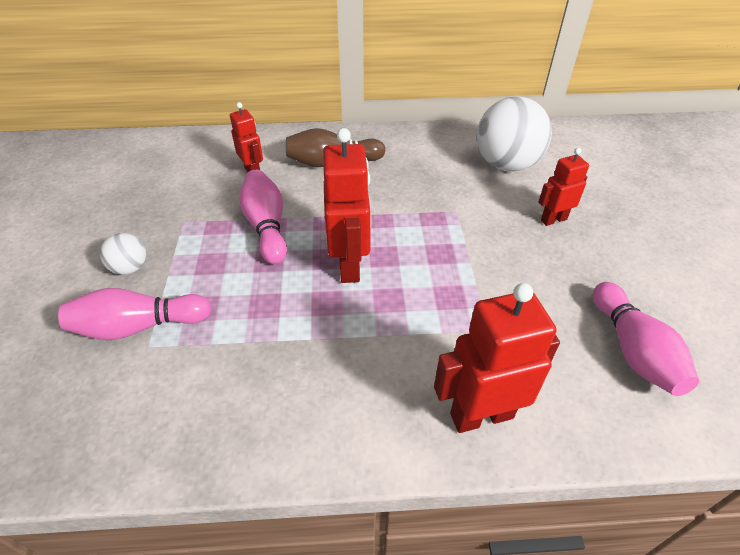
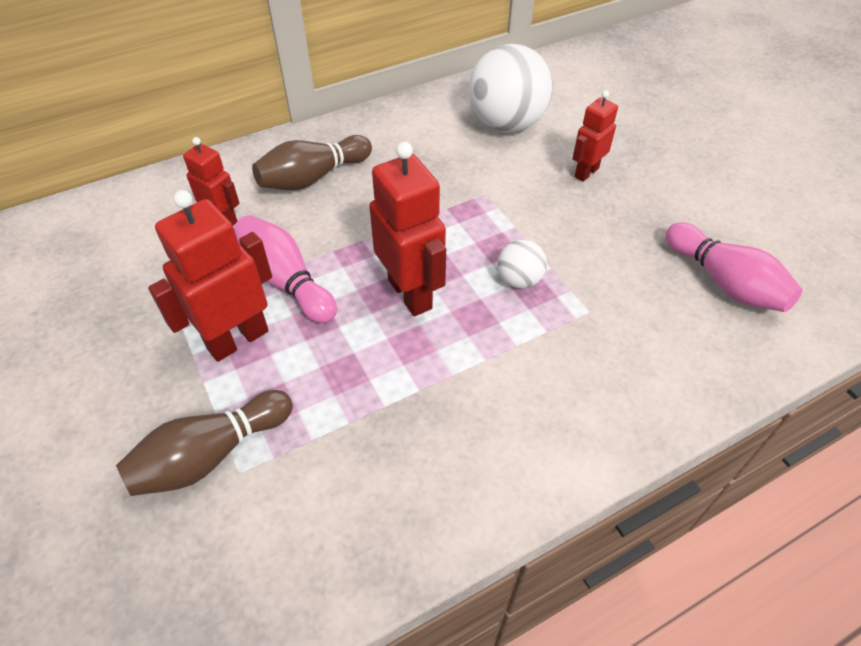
camera: 25 degrees left, 5 degrees up
pink bowling pin [58,288,211,340] -> brown bowling pin [116,390,293,496]
white ball [100,233,146,275] -> white ball moved to [498,240,547,289]
red robot [434,283,560,433] -> red robot moved to [148,190,272,362]

